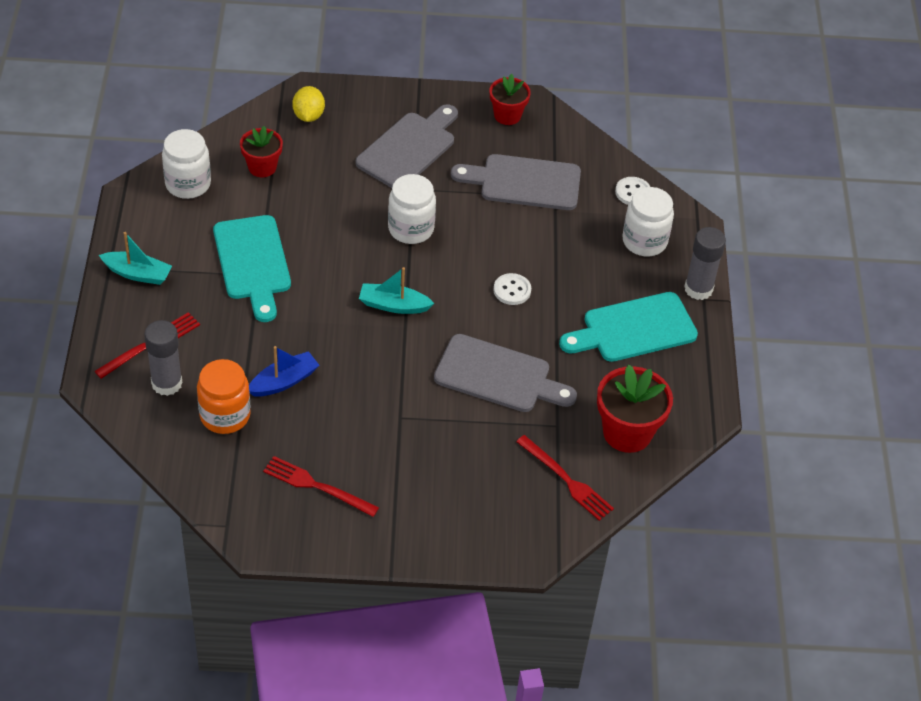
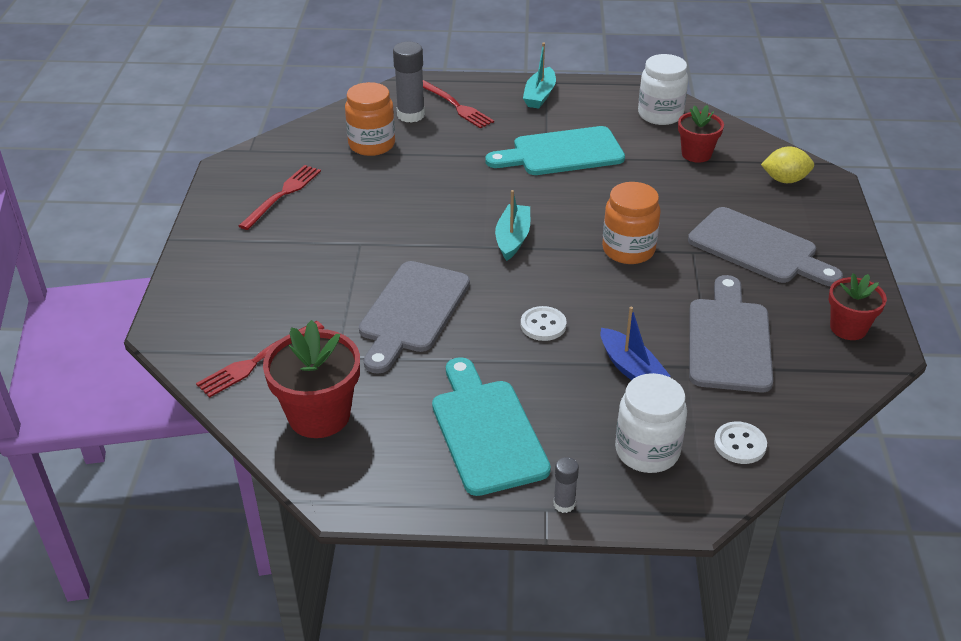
camera: 95 degrees right, 10 degrees down
blue boat [249,346,319,397] -> blue boat moved to [601,307,671,380]
white jar [388,174,436,244] -> orange jar [602,182,661,264]
grey glue stick [684,227,726,300] -> grey glue stick [553,457,579,513], size x0.53

